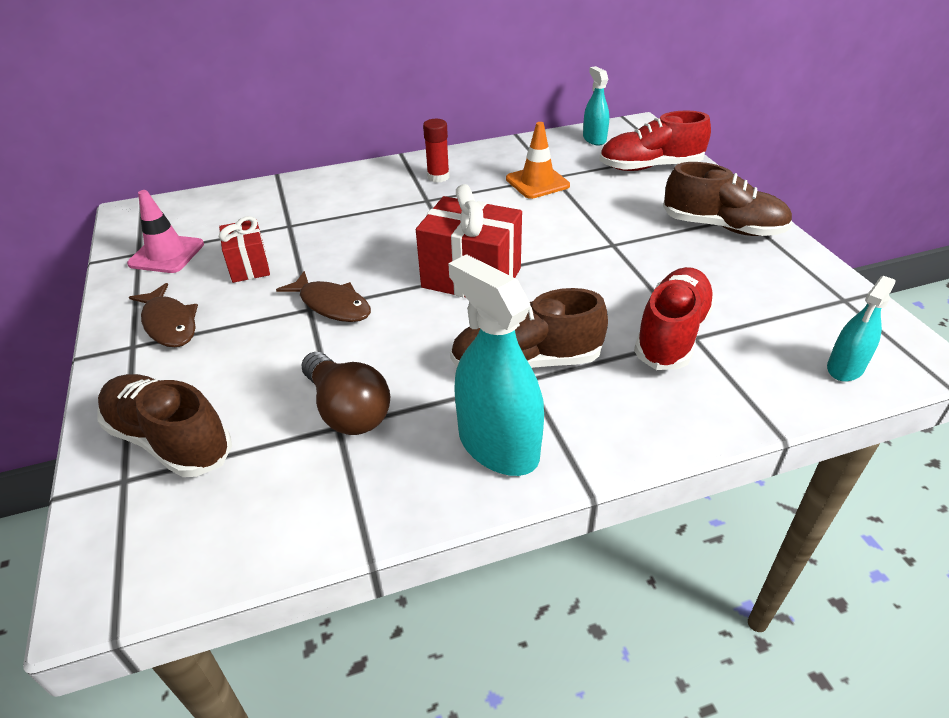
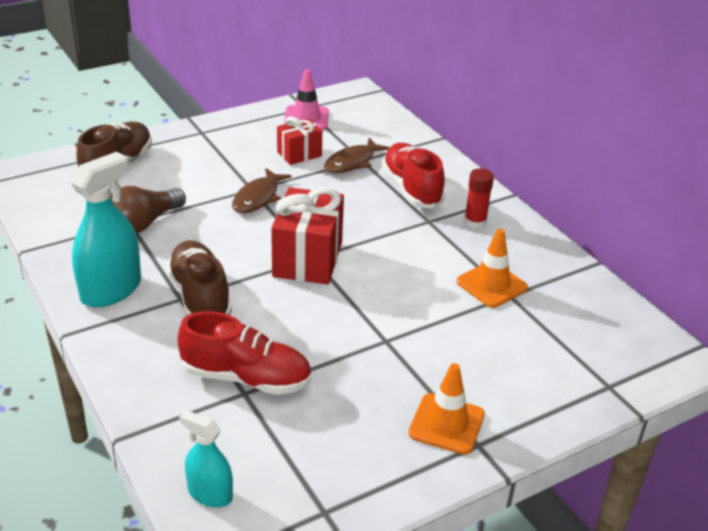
camera: 75 degrees right, 5 degrees down
brown fish [129,283,198,347] -> brown fish moved to [324,138,390,173]
turquoise spray bottle [583,66,609,145] -> none
red shoe [599,110,711,171] -> red shoe moved to [382,143,445,209]
brown shoe [663,162,793,236] -> orange traffic cone [408,363,485,455]

